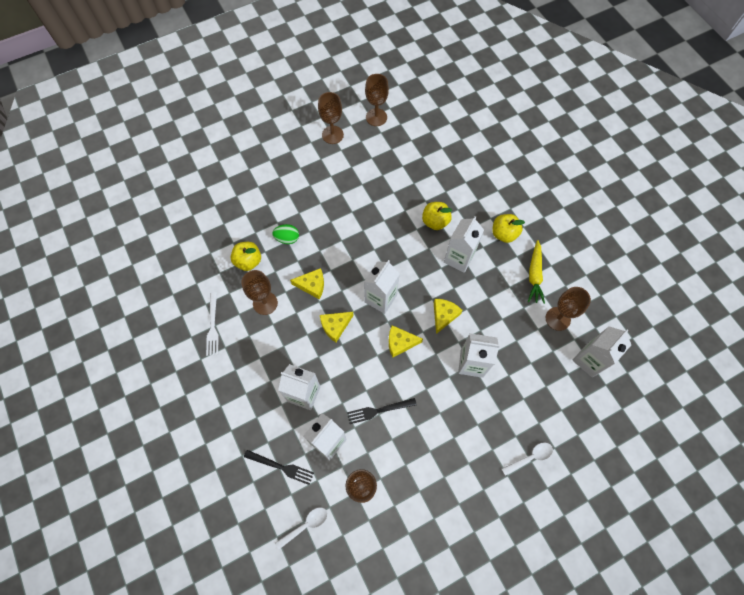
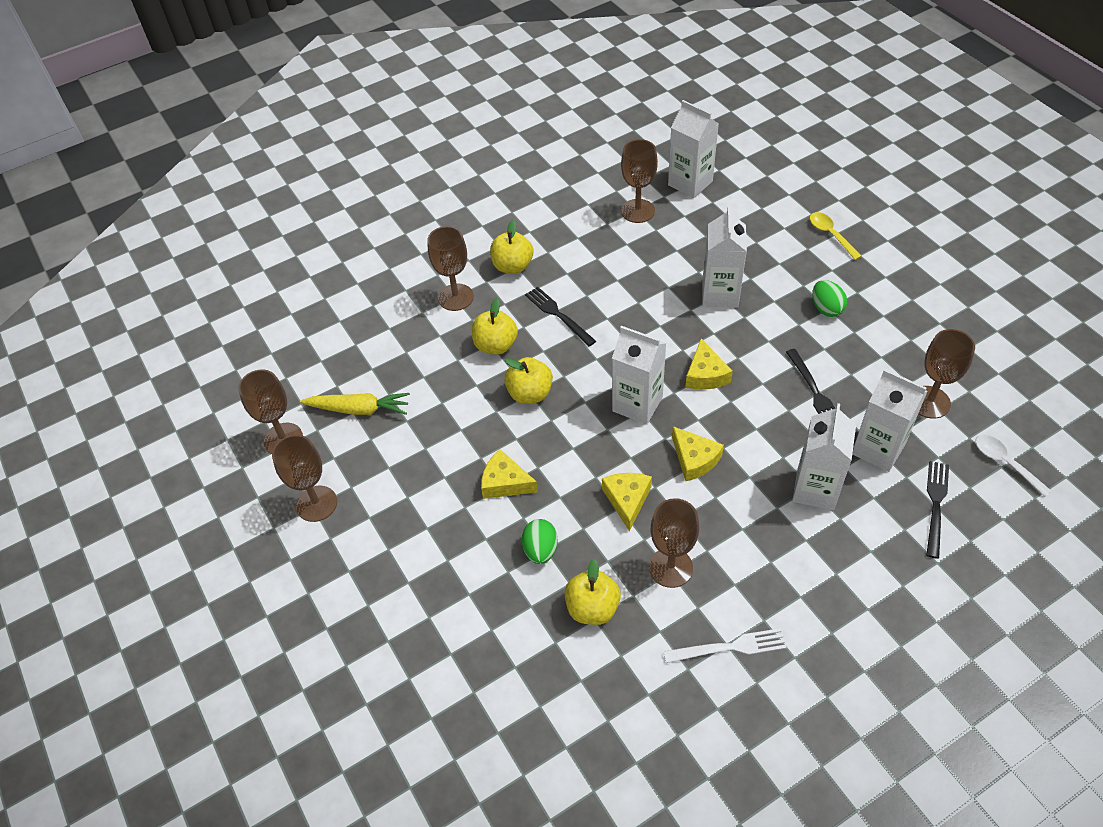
camera: 90 degrees left, 15 degrees down
yellow cheese [434,299,463,334] -> yellow cheese moved to [481,449,538,499]
white carton [444,216,484,273] -> black fork [525,287,596,346]
white spoon [502,442,553,476] -> yellow spoon [810,212,862,260]
yellow carrot [528,240,545,304] -> yellow carrot moved to [300,393,410,415]
none -> brown goblet [427,226,474,311]
none -> yellow apple [504,357,553,404]
none -> green egg [812,280,847,317]

